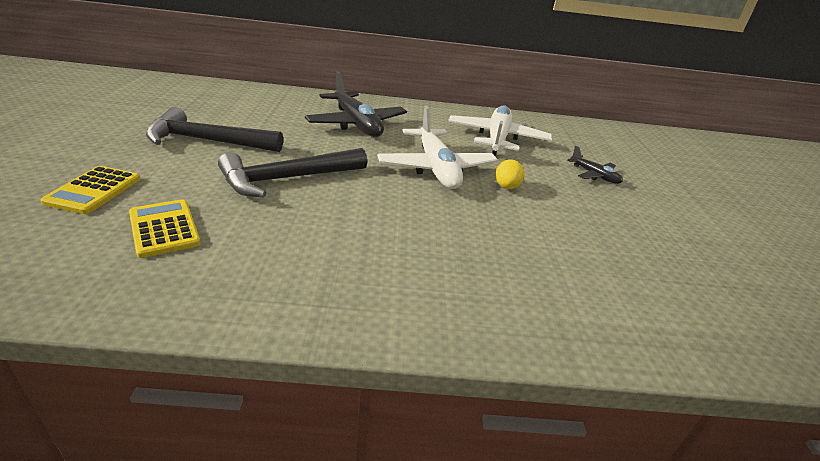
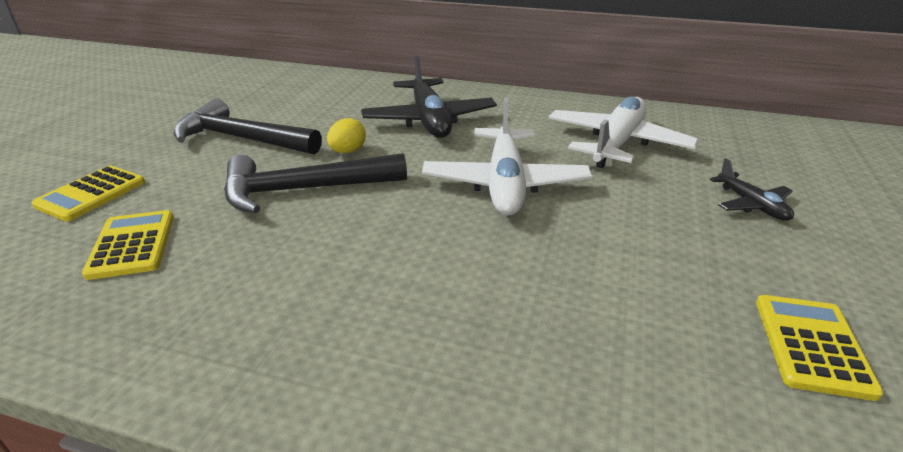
camera: 20 degrees right, 0 degrees up
yellow egg [495,159,524,189] -> yellow egg moved to [327,118,366,153]
none -> yellow calculator [756,295,884,401]

